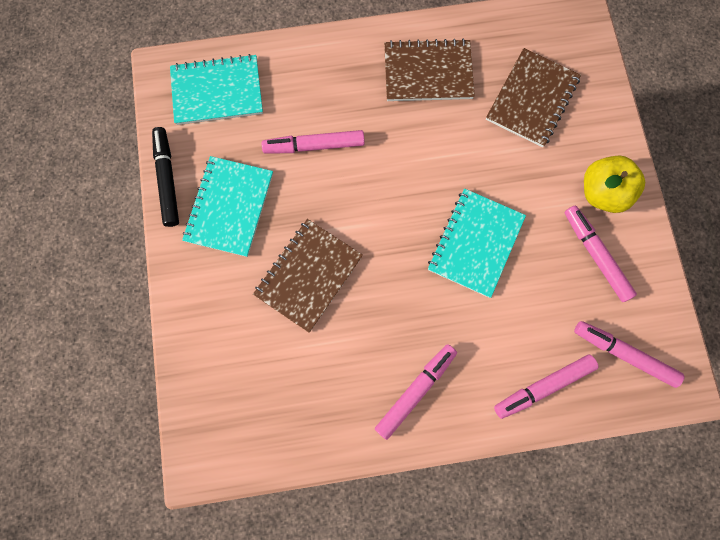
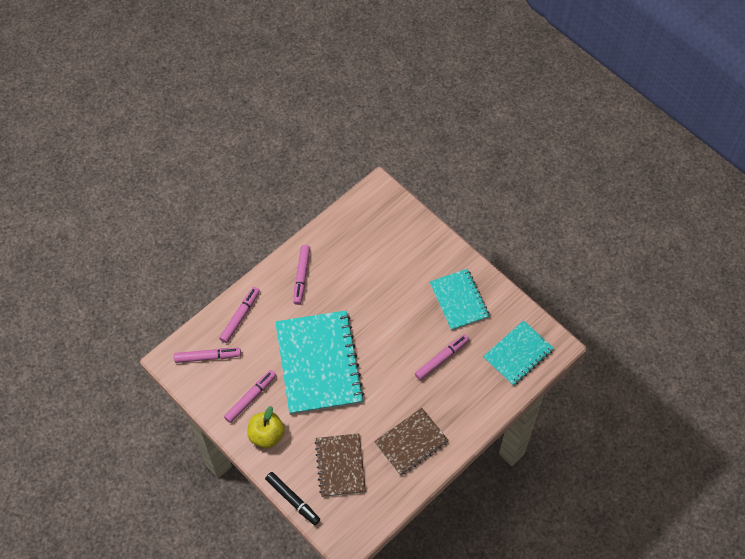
camera: 145 degrees right, 15 degrees down
black marker [152,127,179,227] -> black marker moved to [265,472,320,525]
brown notebook [253,219,363,333] -> none
turquoise notebook [428,188,526,298] -> turquoise notebook [275,310,364,415], size x1.71
pink marker [564,205,637,302] -> pink marker turned 75 degrees counterclockwise [224,370,276,423]

